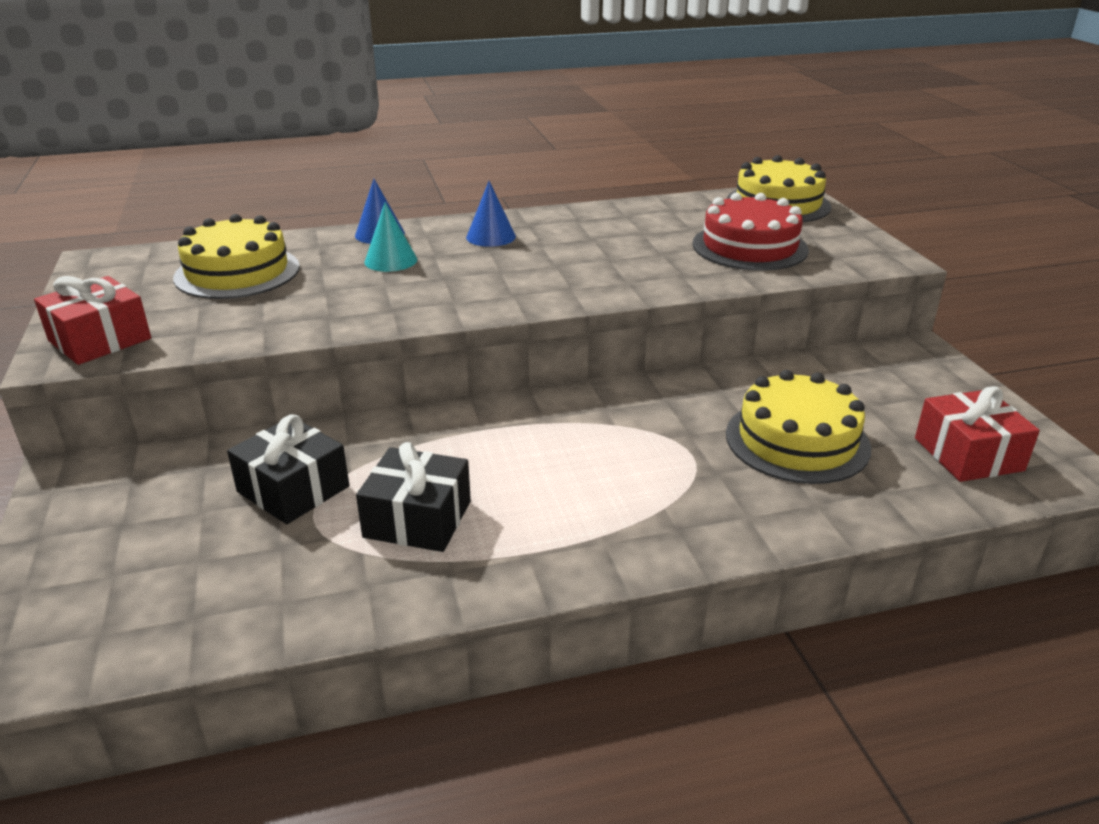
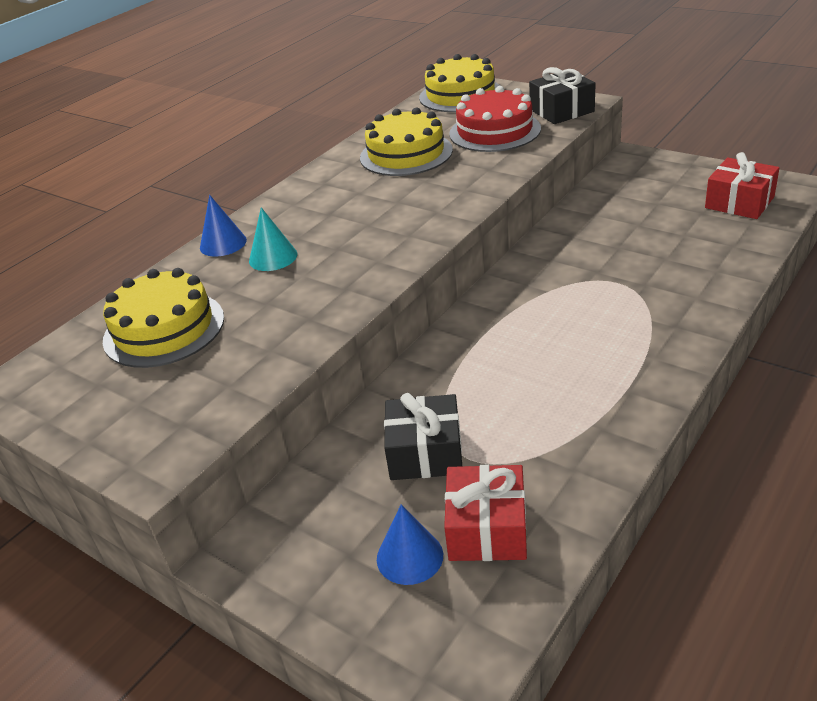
camera: 35 degrees left, 5 degrees up
red gift [34,276,151,365] -> red gift moved to [444,465,527,561]
black gift [356,442,471,552] -> black gift moved to [529,67,596,124]
blue cone [466,181,516,247] -> blue cone moved to [377,504,443,585]
yellow cake [726,370,871,484] -> yellow cake moved to [360,107,453,176]

